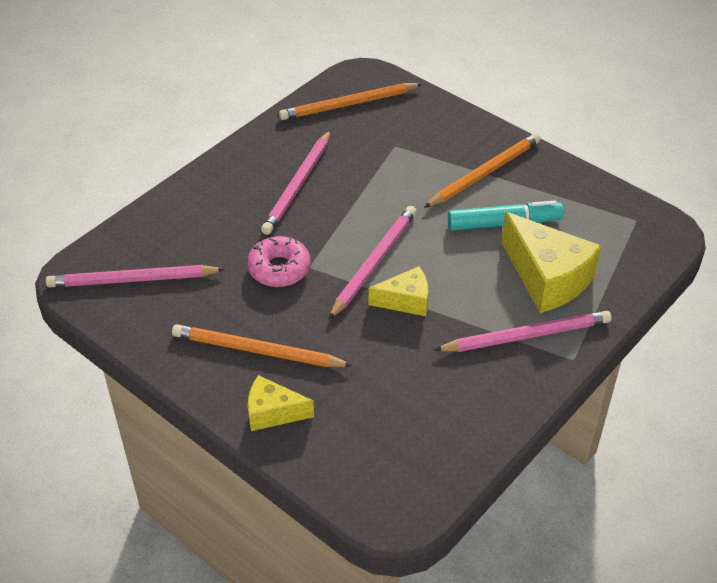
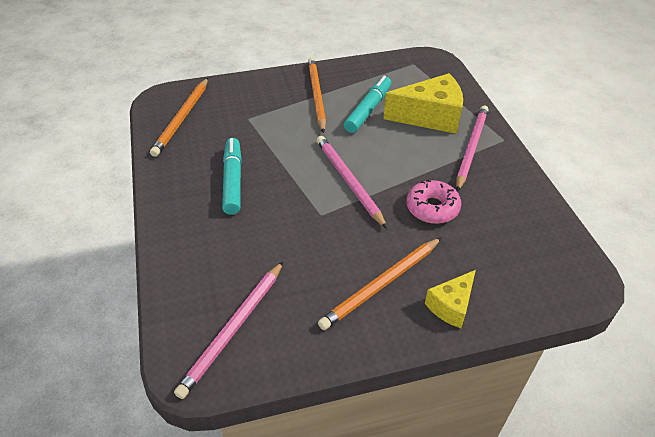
camera: 55 degrees left, 0 degrees up
pink donut [247,236,311,287] -> pink donut moved to [406,180,461,224]
pink pencil [261,130,331,235] -> turquoise marker [222,138,242,215]
yellow cheese [368,266,428,316] -> none

